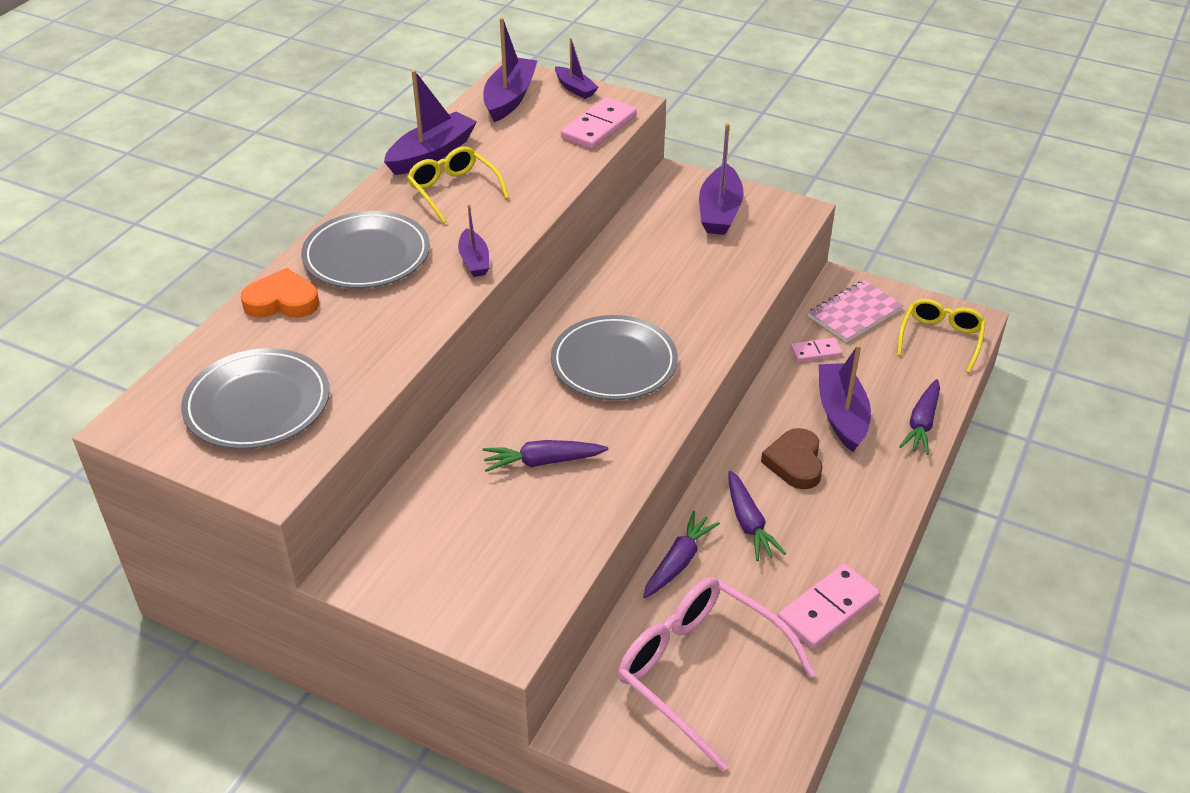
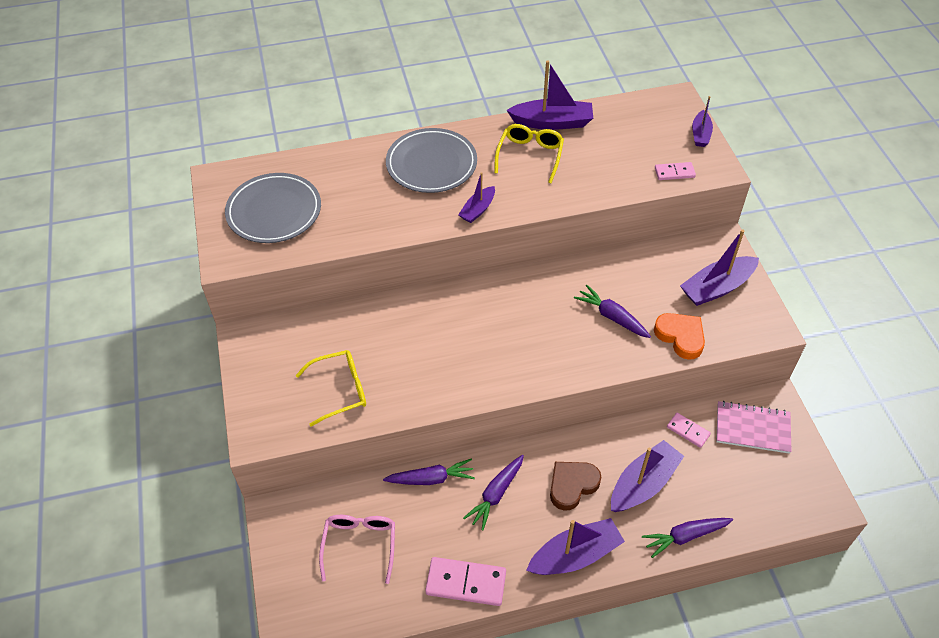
camera: 50 degrees right, 10 degrees up
orange heart [241,268,319,318] -> orange heart moved to [654,313,705,360]
purple carrot [482,440,608,472] -> purple carrot moved to [574,285,651,338]
purple boat [483,17,538,122] -> purple boat moved to [526,518,625,575]
grey plate [551,315,678,400] -> none
pink domino [561,97,637,149] -> pink domino [655,162,696,180], size x0.57
pink glasses [618,577,816,771] -> pink glasses [319,515,395,584], size x0.62
yellow glasses [897,299,986,373] -> yellow glasses moved to [296,350,366,427]

